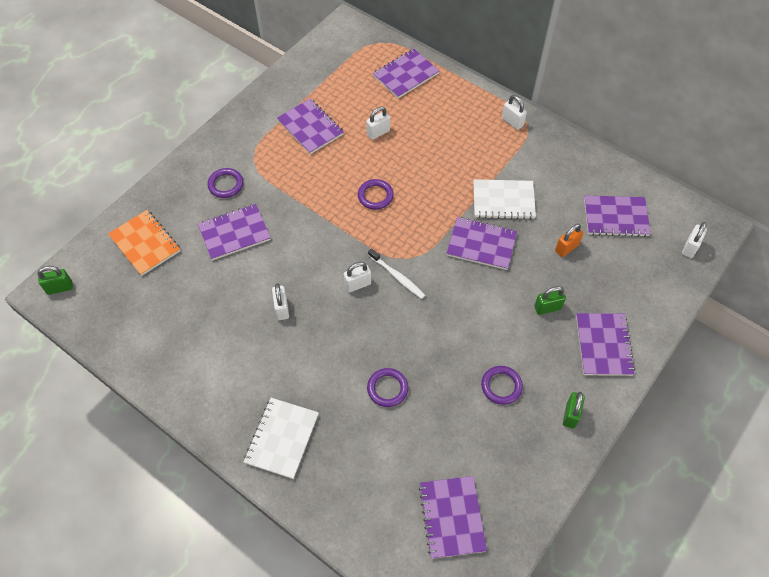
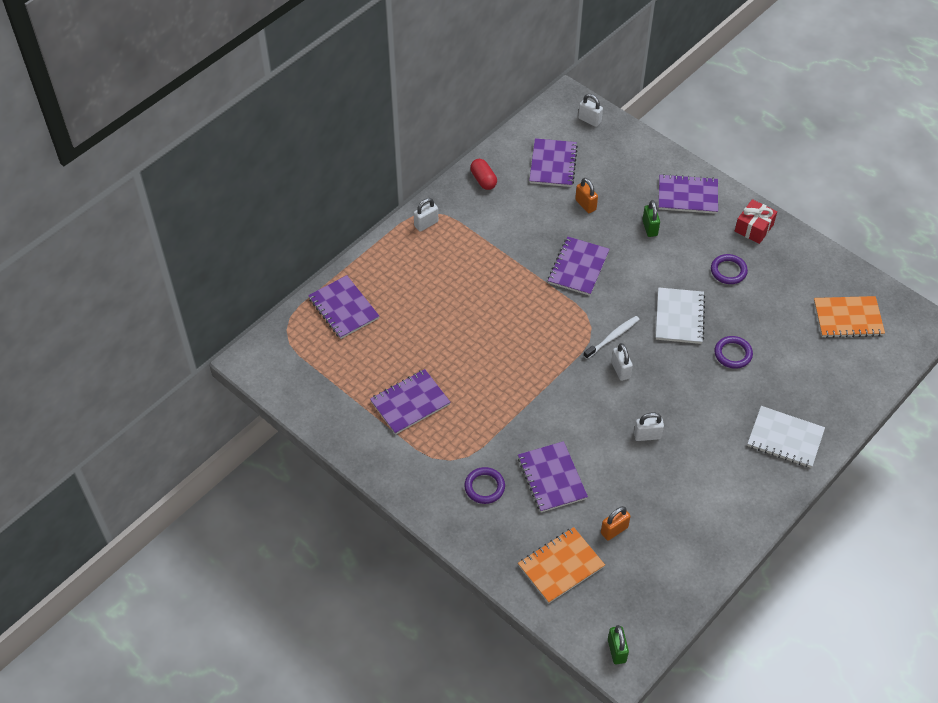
camera: 85 degrees left, 5 degrees down
purple ring [358,179,394,210] -> none
white padlock [366,107,390,140] -> none
purple notebook [419,476,487,559] -> orange notebook [814,296,885,338]
white notebook [473,179,536,220] -> white notebook moved to [656,287,705,344]
green padlock [563,392,585,429] -> red gift [735,199,777,244]
none -> red capsule [470,159,497,190]
none -> orange padlock [601,506,631,541]

